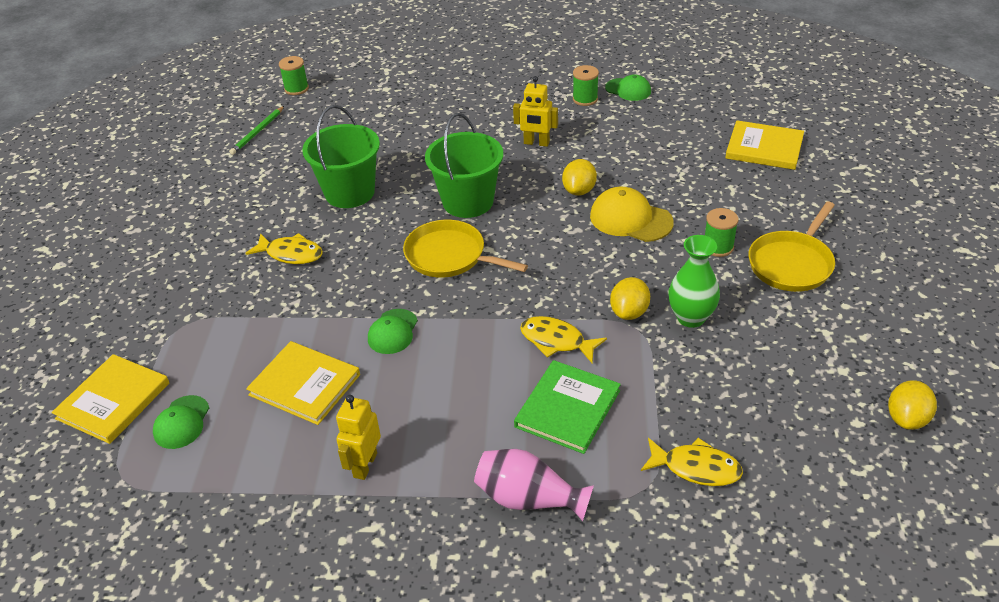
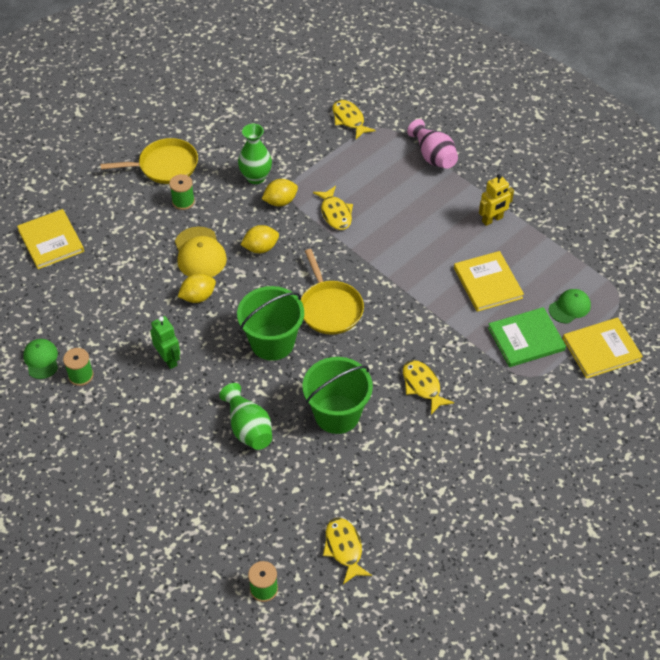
camera: 140 degrees left, 10 degrees up
green pencil [229,106,284,155] -> yellow fish [323,518,372,584]
green cap [368,309,418,354] -> none
yellow robot [513,76,558,147] -> green robot [150,316,180,369]
green book [514,360,621,454] -> green book moved to [488,307,566,367]
yellow lemon [888,380,937,430] -> yellow lemon moved to [240,225,279,253]
none -> green vase [219,383,272,450]

